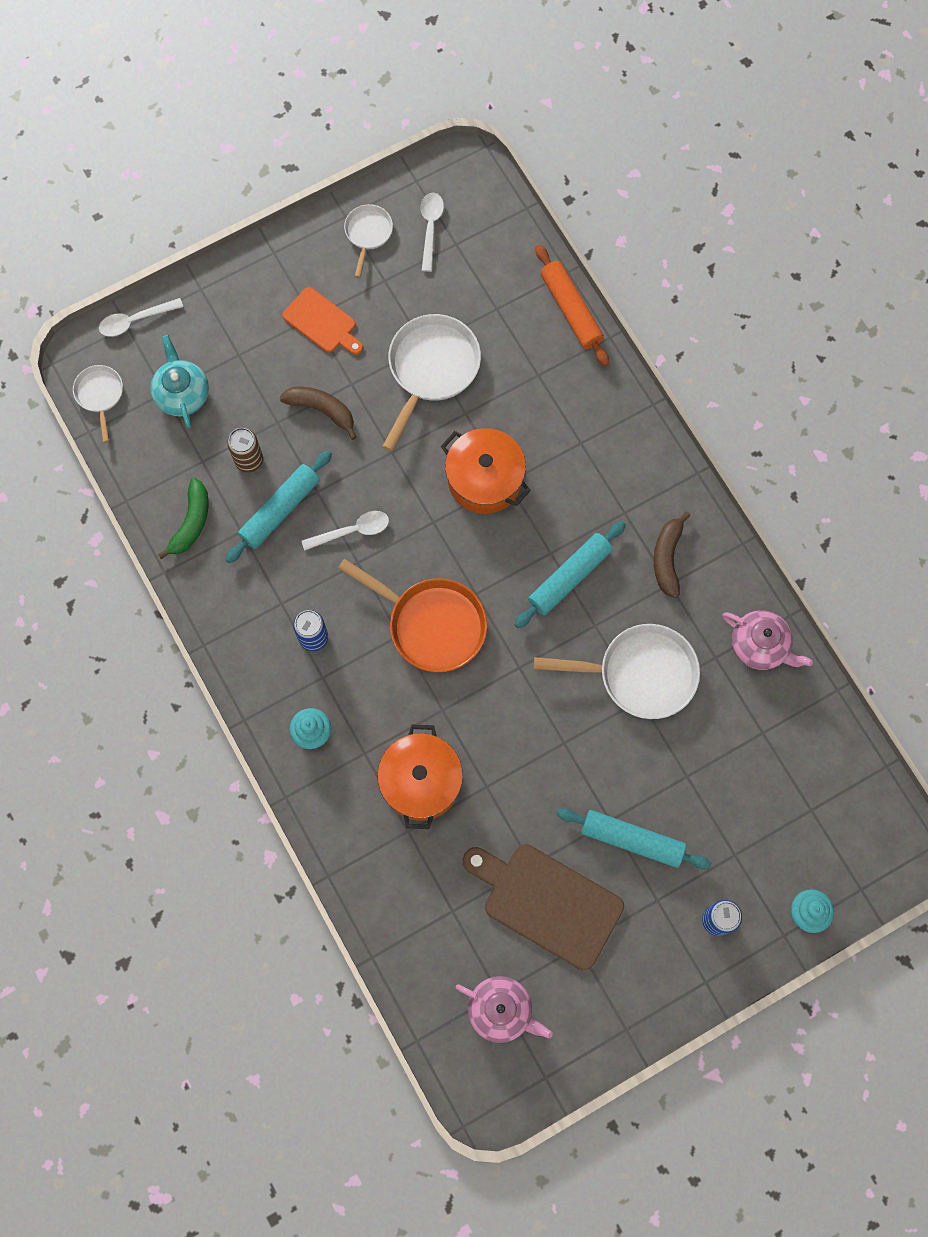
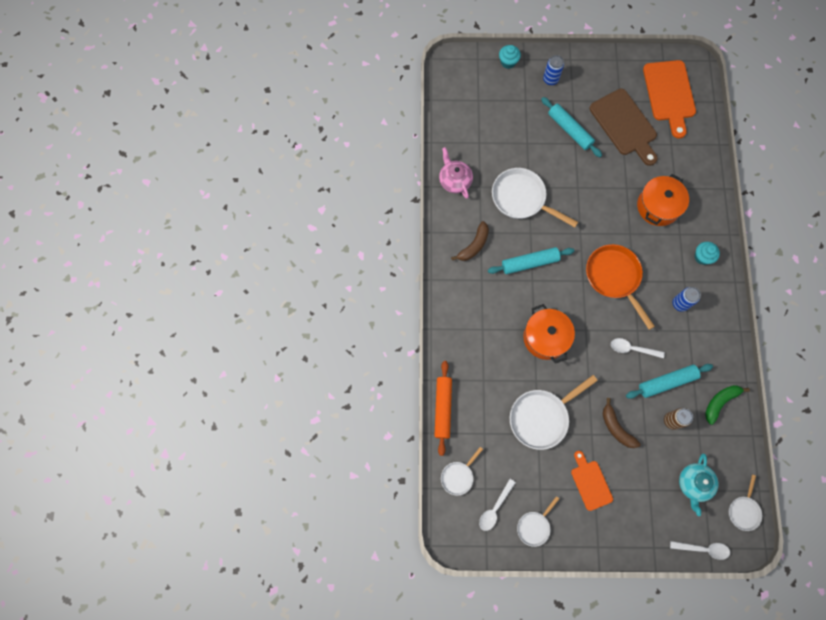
camera: 150 degrees left, 0 degrees up
pink teapot [455,976,553,1043] -> orange cutting board [643,60,696,139]
none -> white pan [441,447,483,496]

